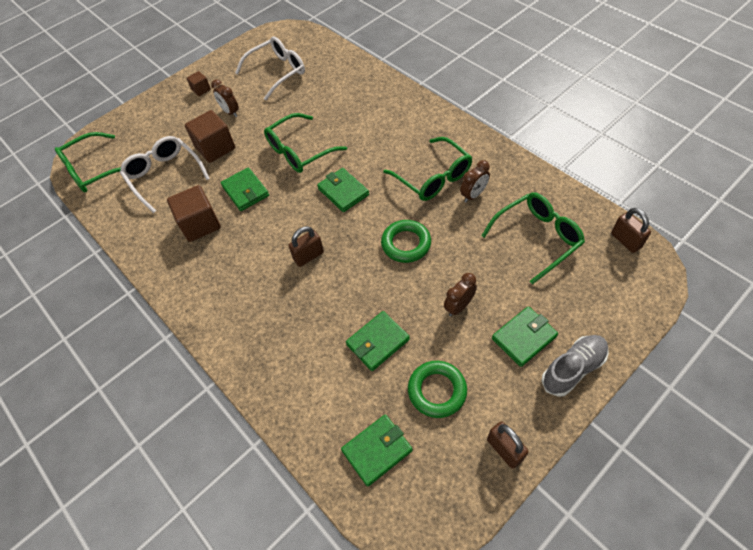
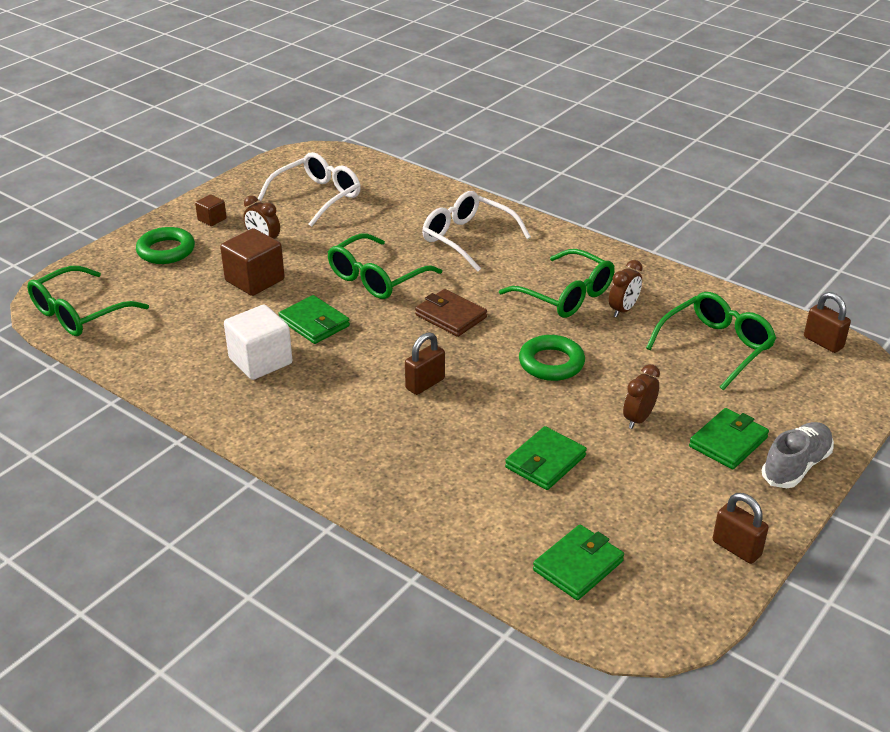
camera: 15 degrees left, 20 degrees down
white glasses [120,136,210,213] -> white glasses moved to [422,191,531,272]
brown cube [167,185,221,242] -> white cube [224,305,292,380]
green wallet [317,168,369,212] -> brown wallet [415,289,487,337]
green ring [408,361,467,418] -> green ring moved to [136,227,195,264]

